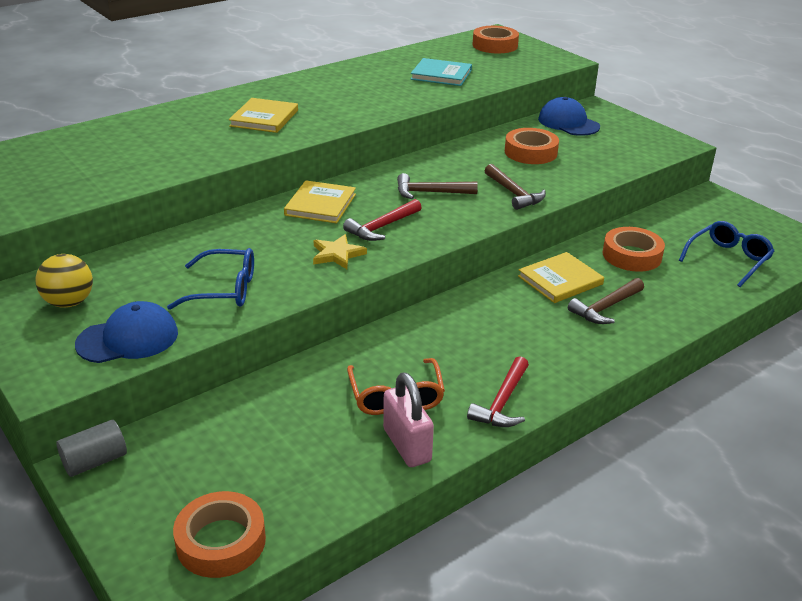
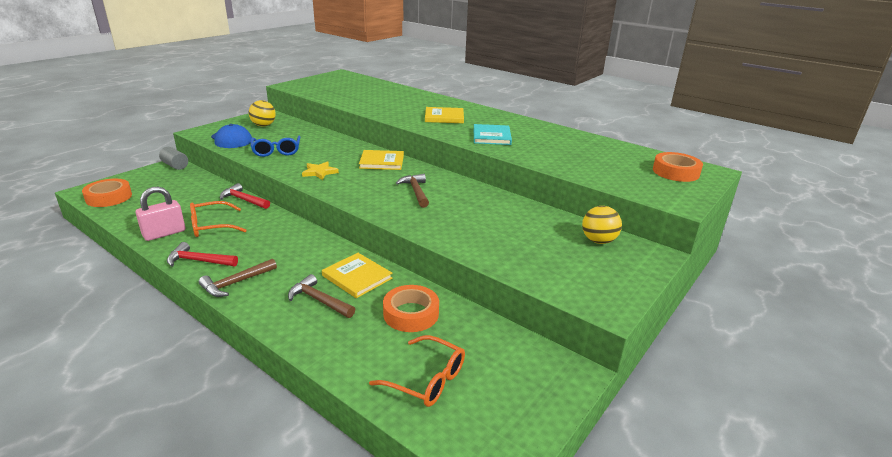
camera: 75 degrees right, 5 degrees down
red hammer [343,199,422,241] -> red hammer moved to [220,183,270,209]
turquoise book [411,58,472,86] -> turquoise book moved to [474,124,512,145]
brown hammer [484,164,546,210] -> brown hammer moved to [199,258,277,297]
orange tape [505,128,559,164] -> none
blue cap [538,97,600,136] -> yellow ball [582,206,622,244]
blue glasses [679,221,775,287] -> orange glasses [369,335,465,407]

